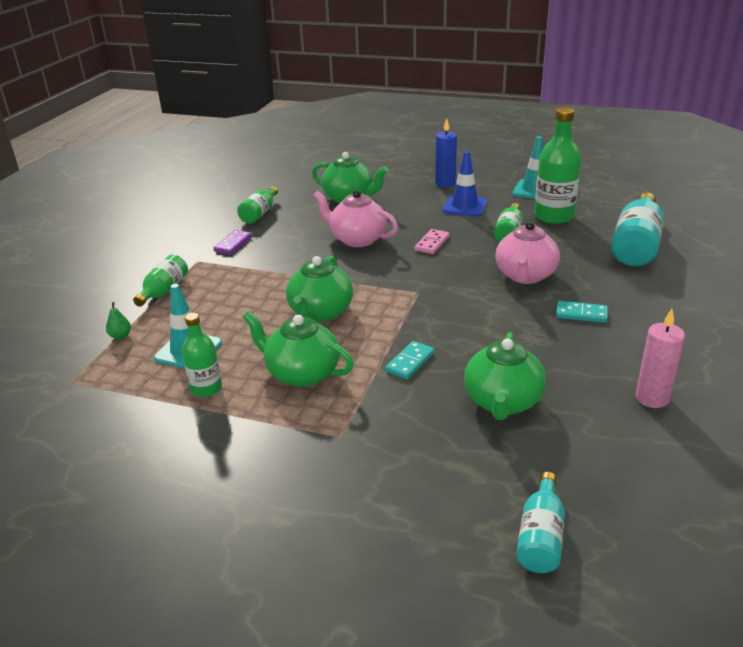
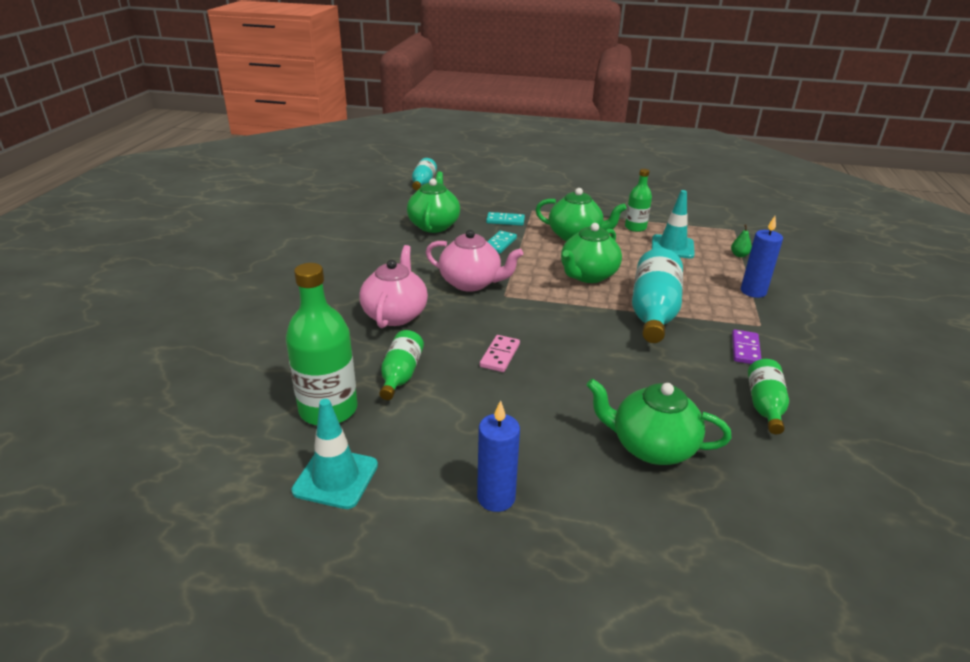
camera: 170 degrees right, 0 degrees up
green bottle [133,255,188,307] -> blue candle [741,216,783,298]
green teapot [286,256,353,322] -> green teapot turned 150 degrees counterclockwise [561,223,622,283]
pink teapot [313,190,398,247] -> pink teapot moved to [426,230,523,292]
blue traffic cone [442,151,487,217] -> none
turquoise domino [556,301,608,323] -> turquoise domino moved to [486,212,525,226]
turquoise bottle [611,192,664,266] -> turquoise bottle moved to [632,248,683,343]
pink candle [636,309,685,408] -> none

